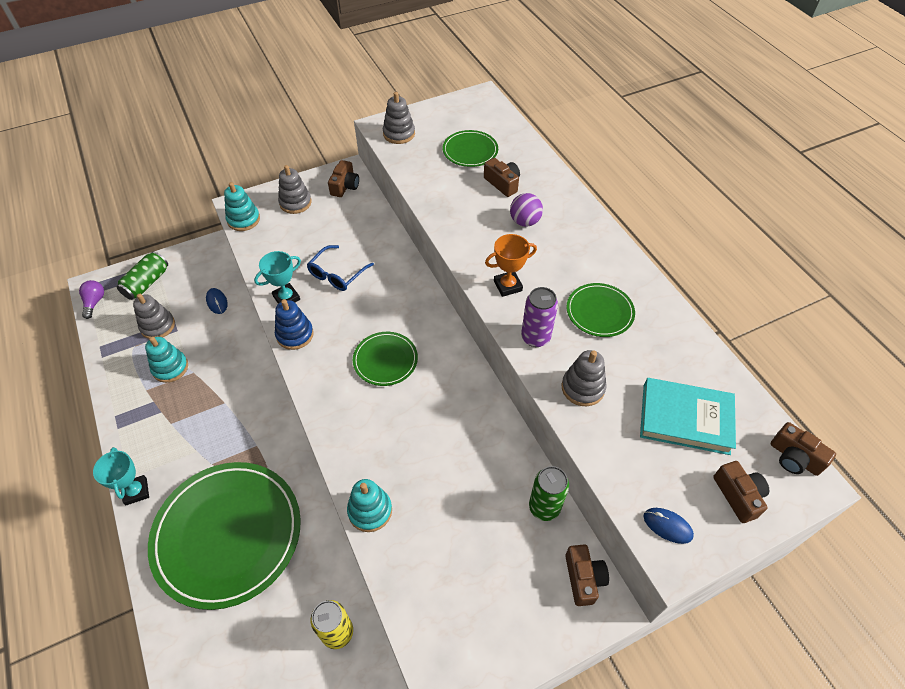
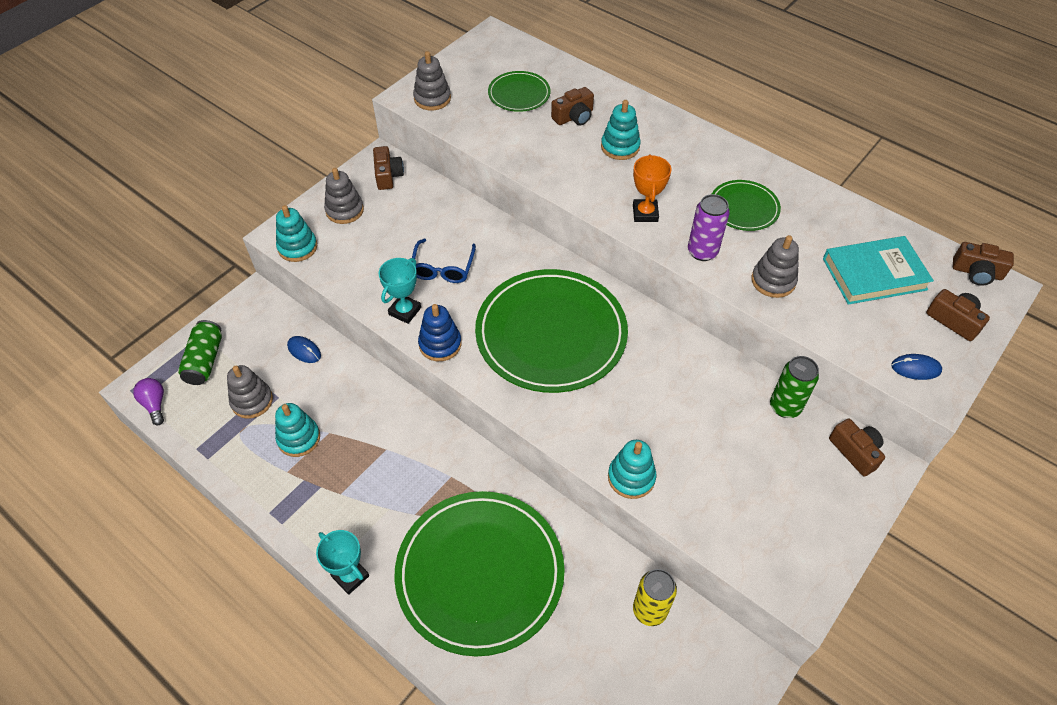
camera: 25 degrees left, 0 degrees up
green plate [353,332,418,386] -> green plate [475,269,628,393], size x2.10
brown camera [484,158,520,197] -> brown camera turned 120 degrees clockwise [551,87,594,125]
orange trophy [485,234,537,297] -> orange trophy turned 45 degrees counterclockwise [633,154,671,222]
purple ball [510,193,543,227] -> turquoise stacking toy [601,100,641,160]

